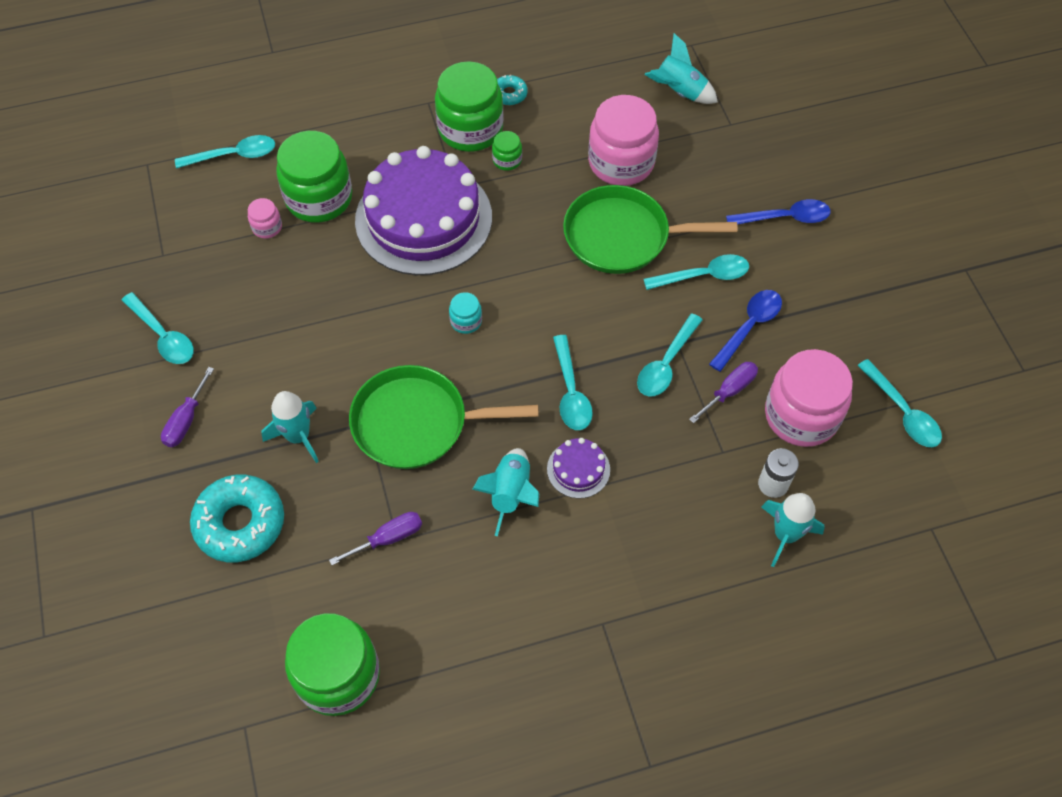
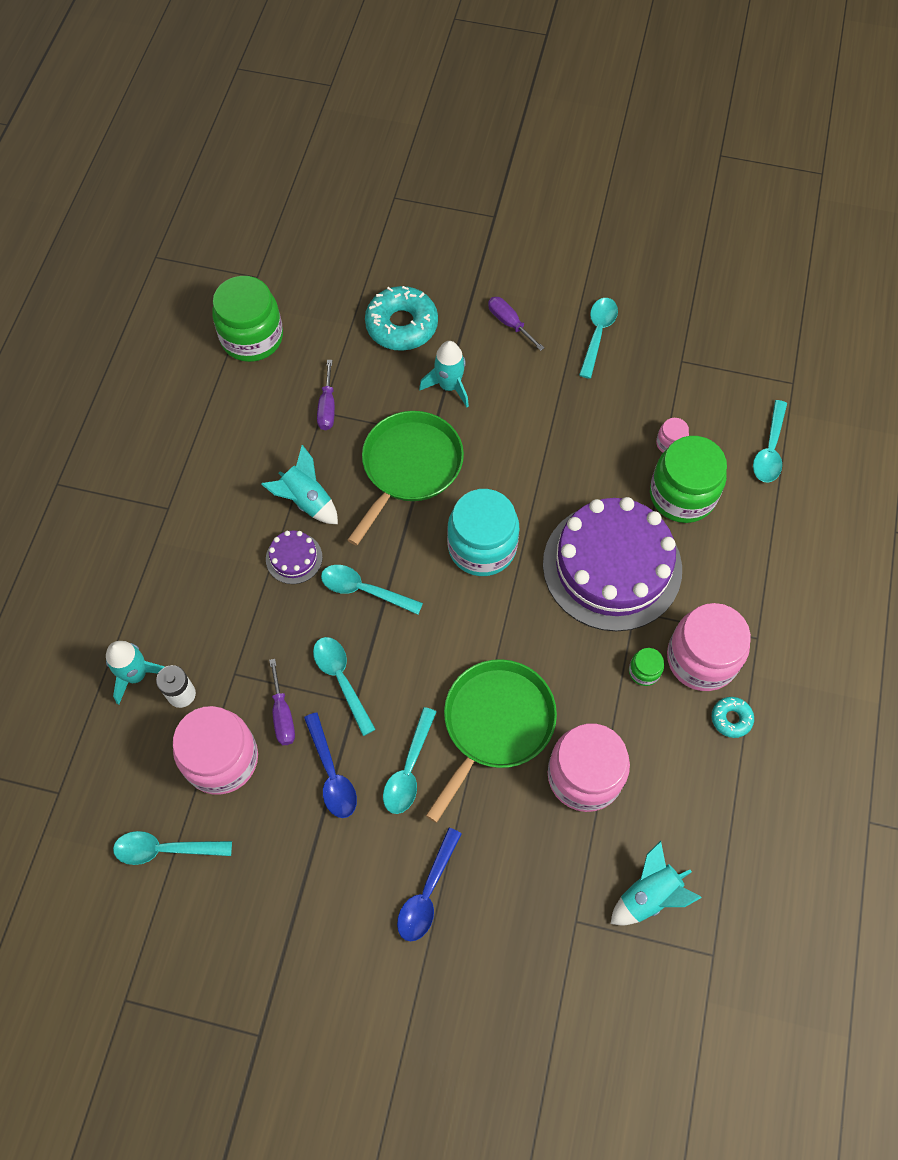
camera: 120 degrees right, 5 degrees up
turquoise spoon [122,292,194,364] -> turquoise spoon turned 120 degrees clockwise [579,298,618,379]
green jar [435,61,504,152] -> pink jar [667,603,751,691]
turquoise jar [449,292,482,334] -> turquoise jar [447,489,519,576], size x2.26

